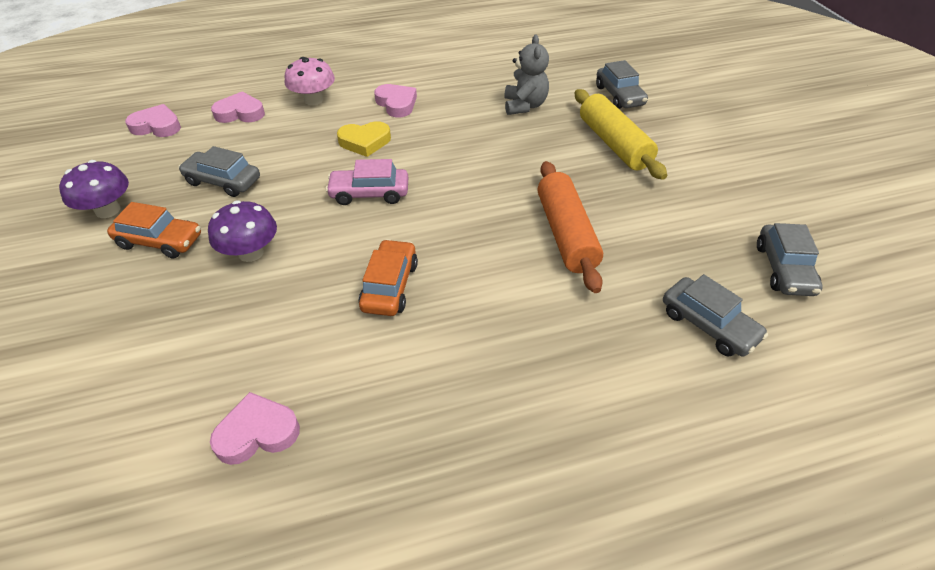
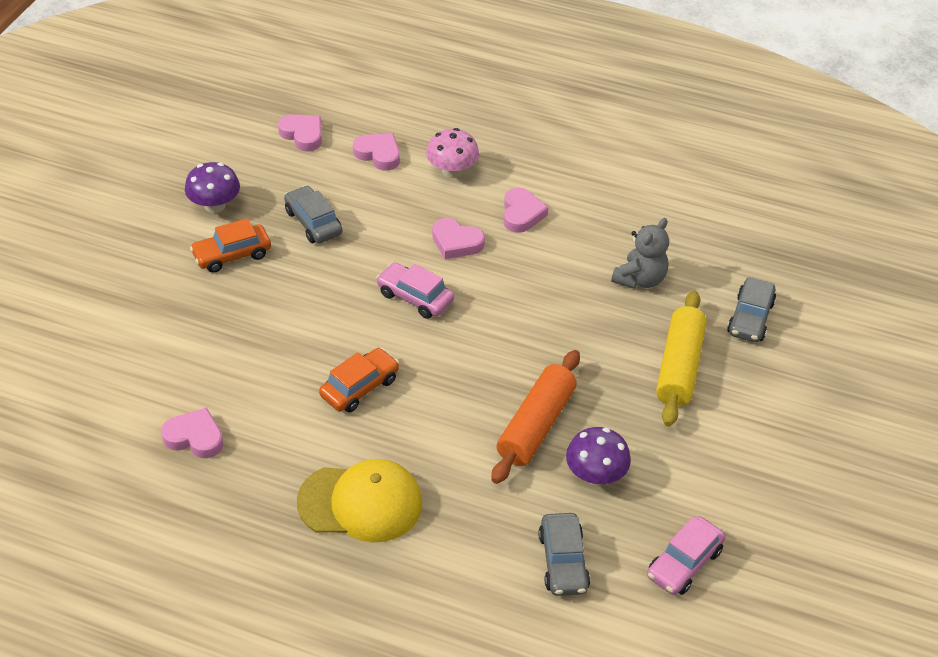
camera: 35 degrees right, 0 degrees up
orange car [107,202,201,258] -> orange car turned 105 degrees clockwise [190,218,271,273]
purple mushroom [208,200,277,262] -> purple mushroom moved to [566,427,631,485]
yellow heart [337,121,391,157] -> pink heart [432,218,485,259]
grey car [757,223,823,296] -> pink car [647,516,726,595]
none -> yellow cap [297,459,422,542]

